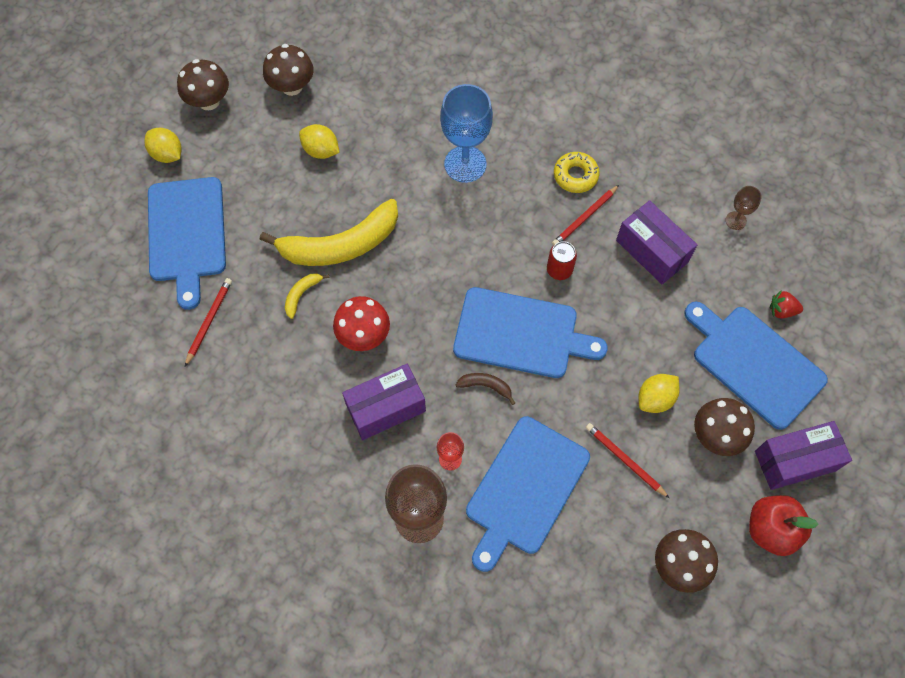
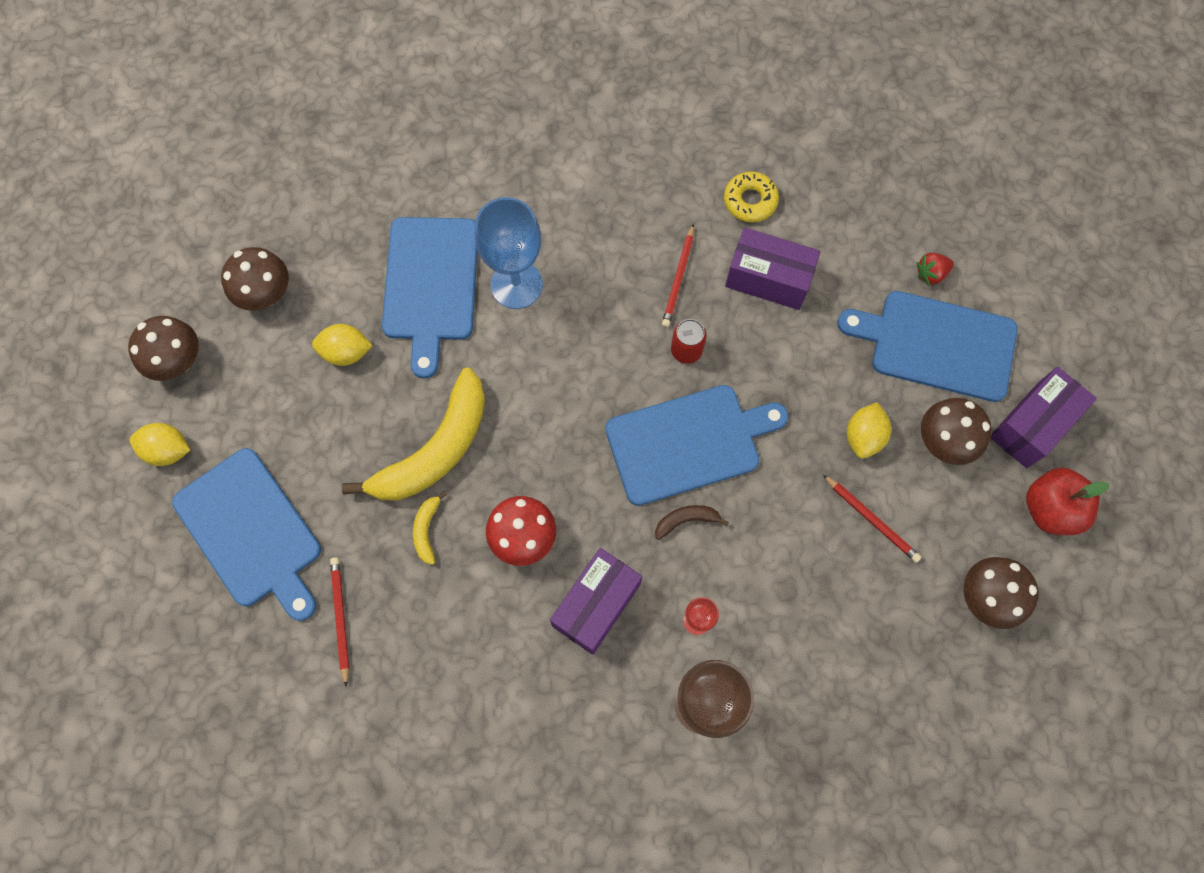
camera: 30 degrees left, 5 degrees up
blue cutting board [466,416,590,572] -> blue cutting board moved to [382,217,477,378]
yellow donut [554,152,599,193] -> yellow donut moved to [724,172,779,222]
red pencil [586,423,670,499] -> red pencil turned 150 degrees counterclockwise [823,475,922,563]
brown goblet [726,186,762,230] -> none

